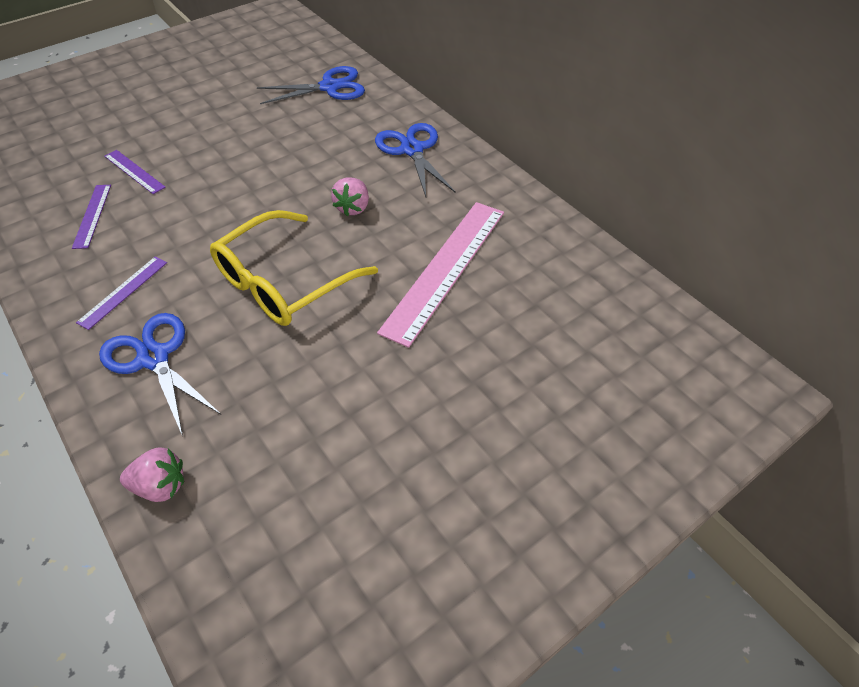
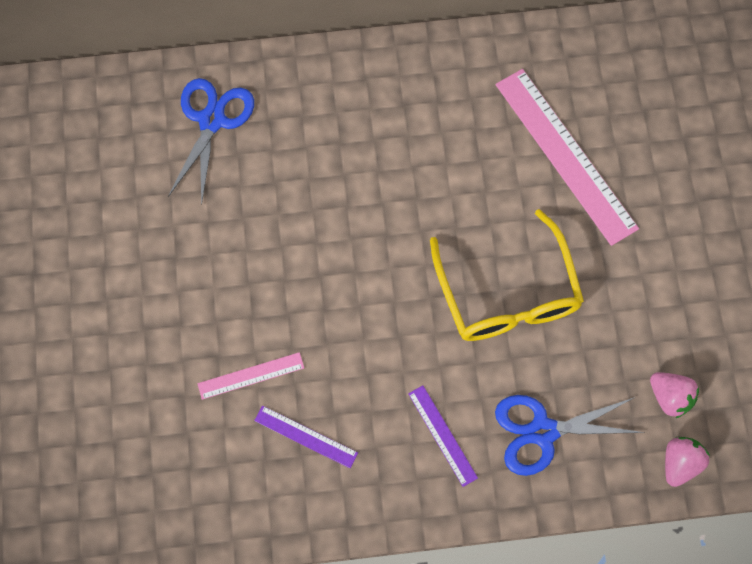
camera: 60 degrees left, 20 degrees up
purple ruler [104,150,166,194] -> pink ruler [197,352,304,400]
pink strawberry [331,178,369,216] -> pink strawberry moved to [650,372,699,418]
blue scissors [375,123,456,197] -> none

